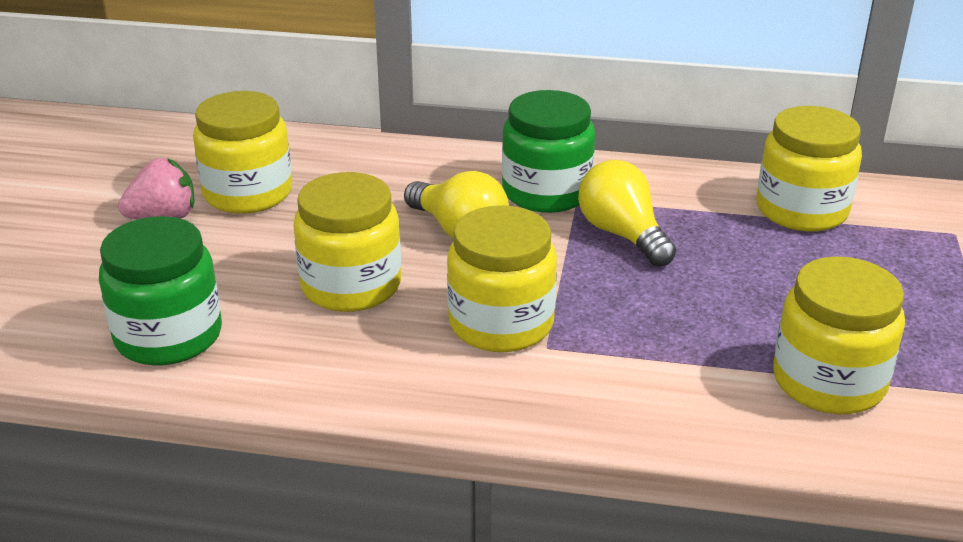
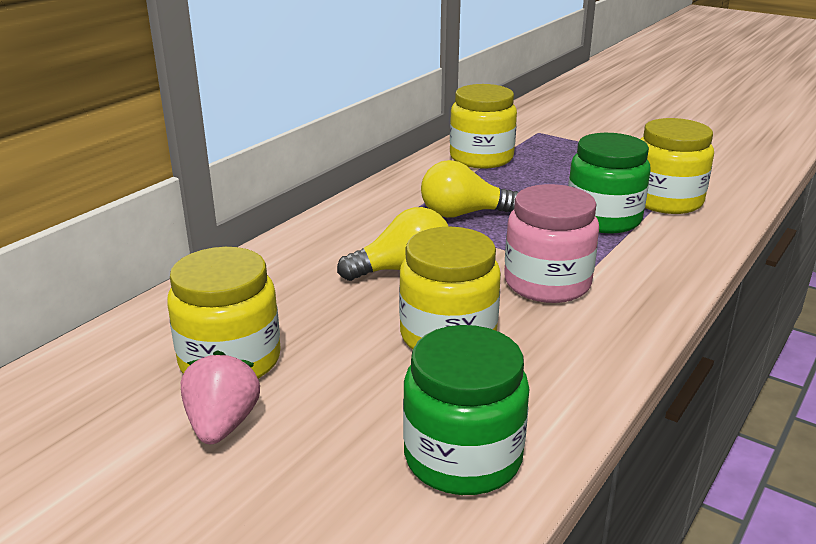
camera: 65 degrees left, 5 degrees down
yellow jar [447,205,557,352] -> pink jar [504,184,599,303]
green jar [502,90,595,213] -> green jar moved to [568,133,651,233]

